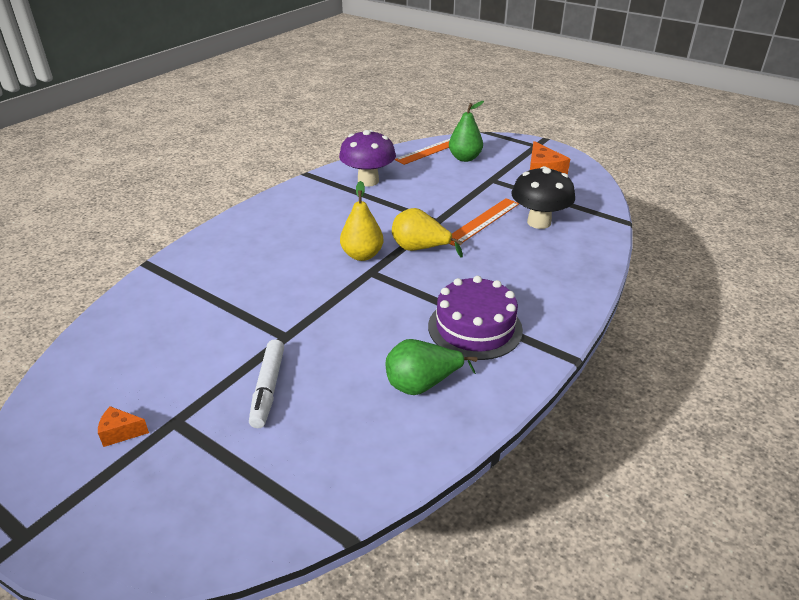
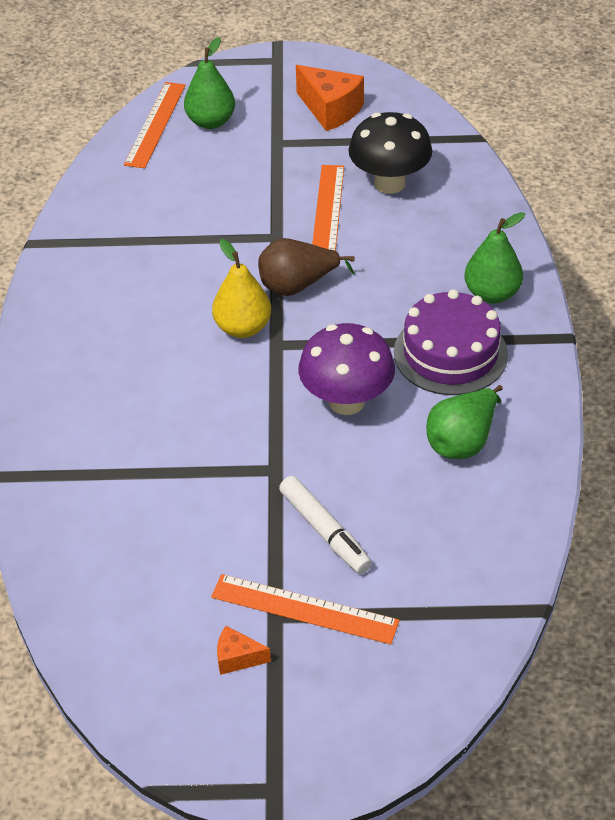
camera: 35 degrees left, 10 degrees up
orange cheese [98,406,149,447] -> orange cheese turned 45 degrees clockwise [217,626,271,675]
purple mushroom [339,130,396,187] -> purple mushroom moved to [298,323,395,415]
yellow pear [392,208,463,257] -> brown pear [258,238,355,296]
none -> orange ruler [211,574,399,644]
none -> green pear [464,212,525,304]

